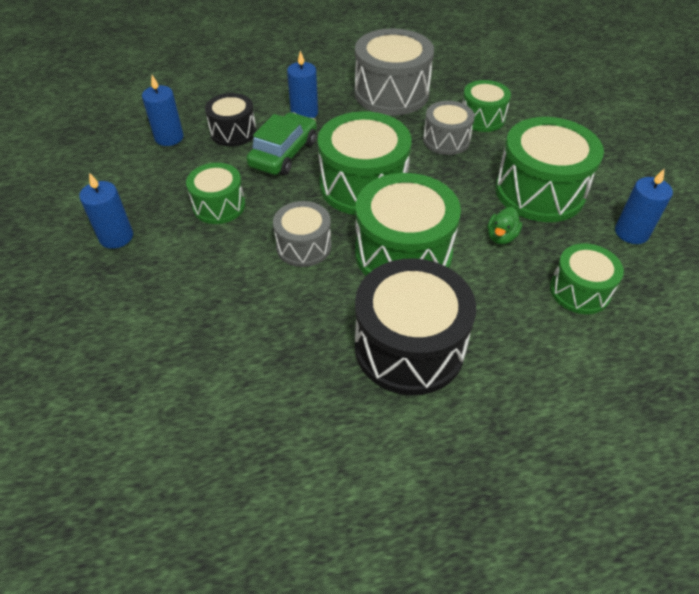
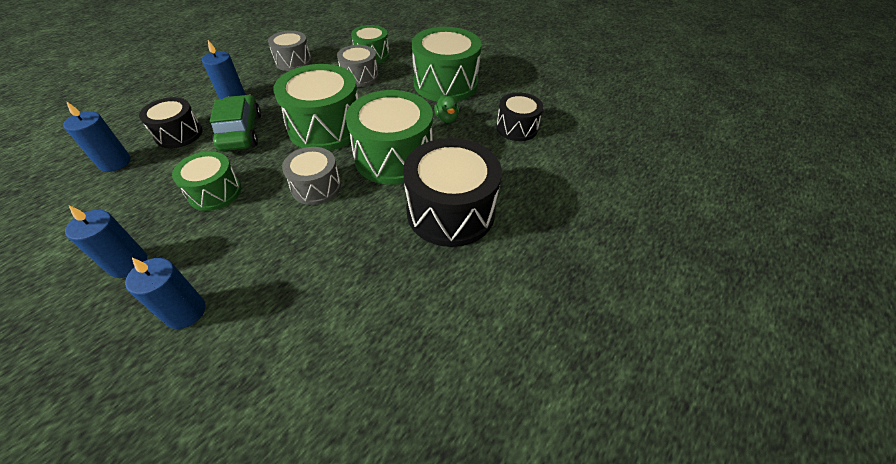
camera: 40 degrees left, 0 degrees up
grey drum [355,28,434,115] -> grey drum [268,31,312,71], size x0.58
green drum [550,243,624,314] -> black drum [496,92,543,141]
blue candle [615,169,673,244] -> blue candle moved to [125,258,205,329]

